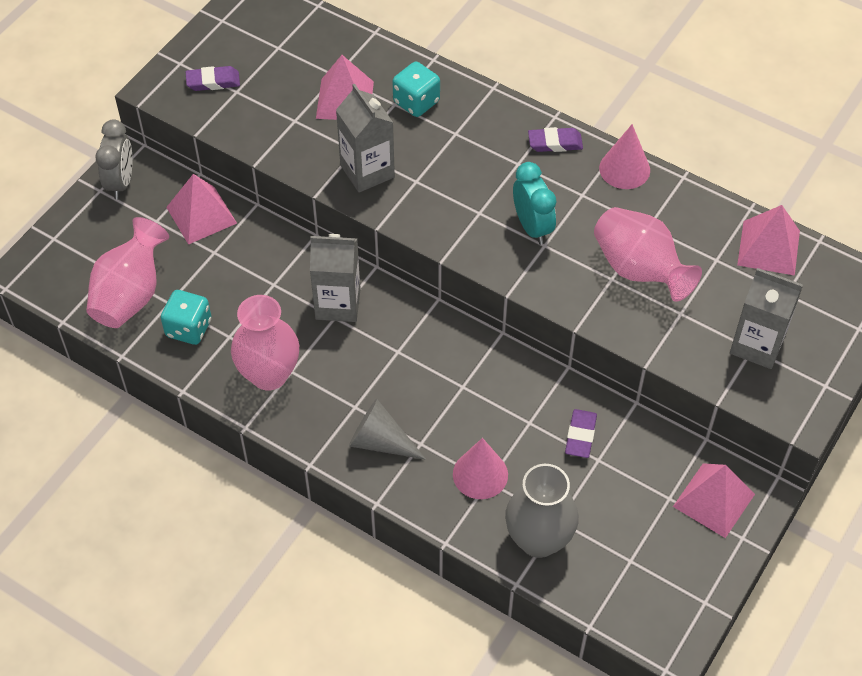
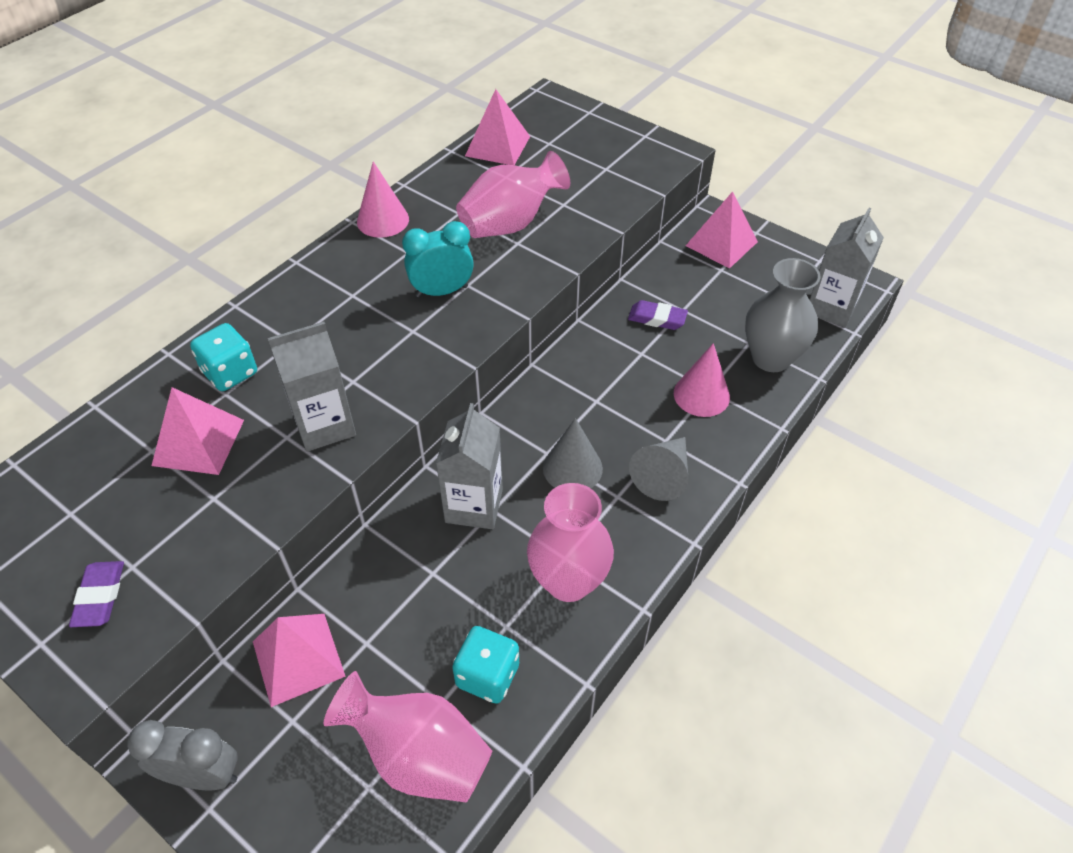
camera: 85 degrees left, 5 degrees down
purple eraser [528,127,583,152] -> none
grey carton [730,268,803,369] -> grey carton moved to [810,208,884,328]
none -> grey cone [543,418,603,488]

